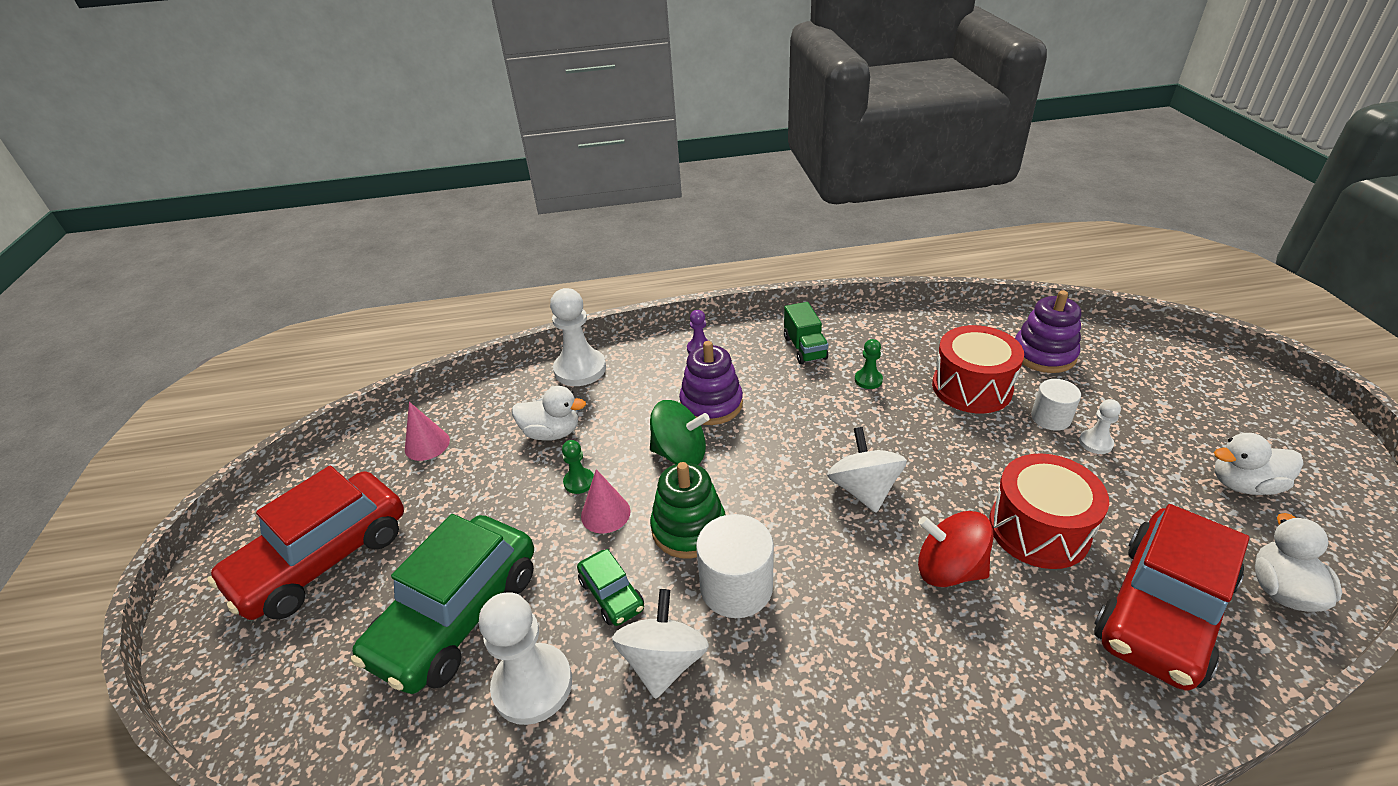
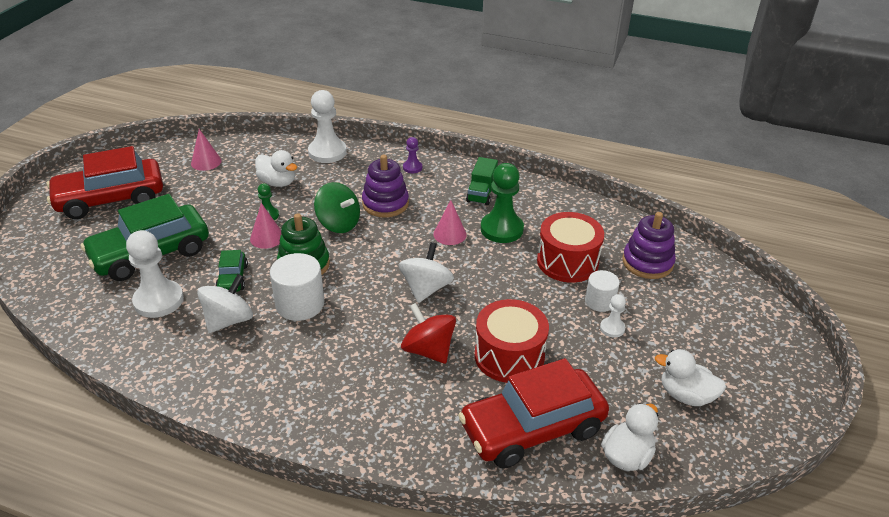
camera: 25 degrees right, 0 degrees up
green pawn [855,339,883,389] -> green pawn [481,163,524,243], size x2.00
none -> pink cone [433,200,467,245]

